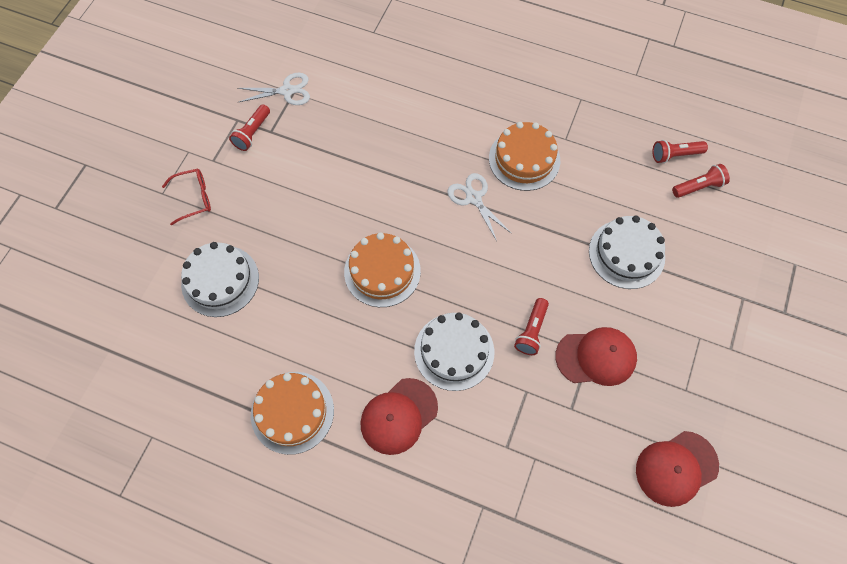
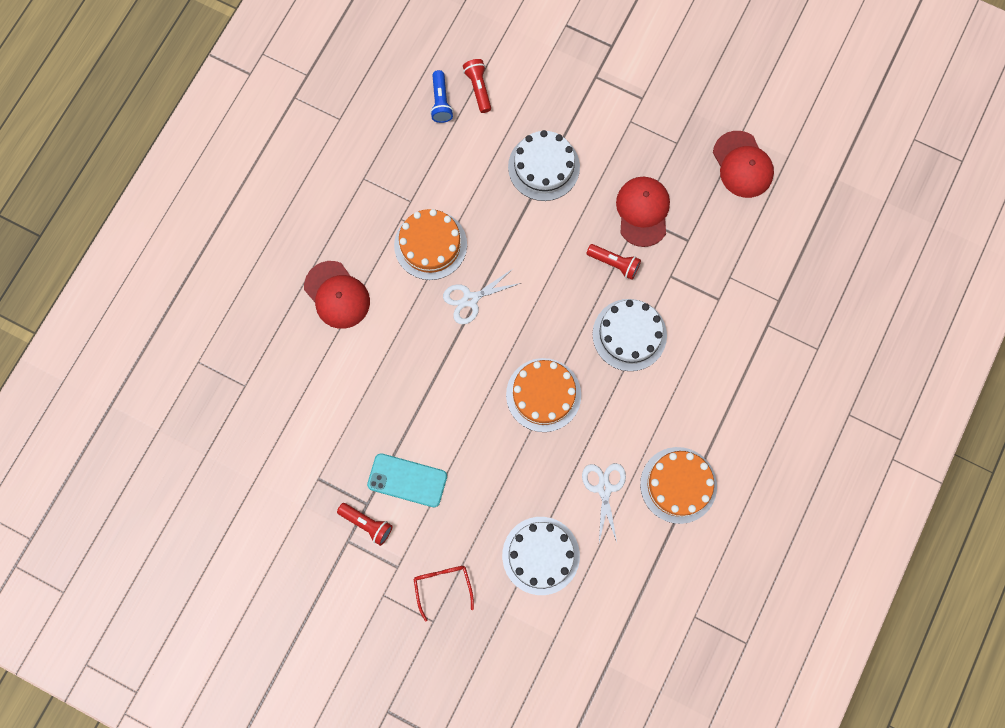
camera: 85 degrees left, 10 degrees up
white scissors [237,73,310,105] -> white scissors moved to [582,463,626,542]
red cap [360,378,438,455] -> red cap moved to [304,261,370,329]
red flashlight [652,140,708,163] -> blue flashlight [430,70,453,123]
none -> turquoise phone [367,453,447,507]

